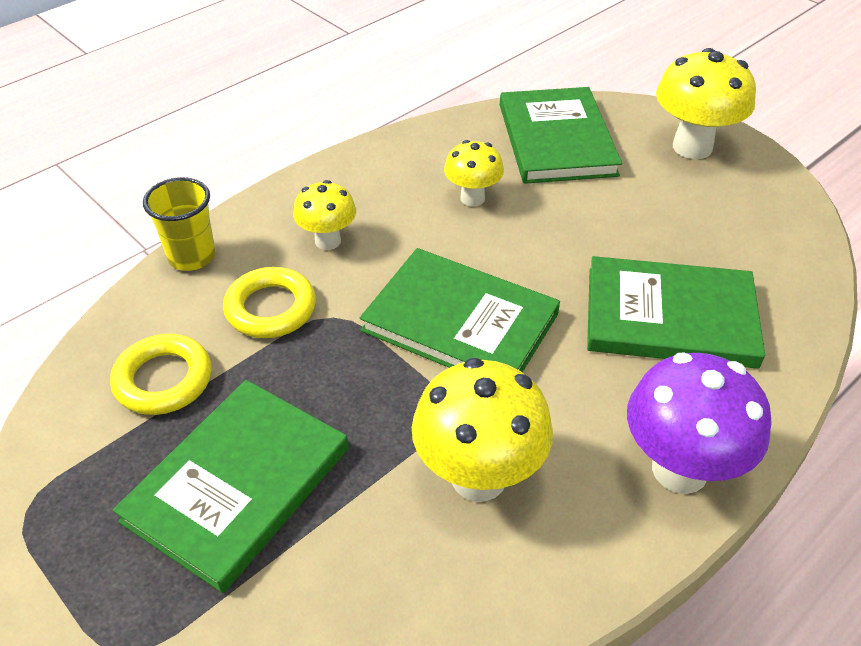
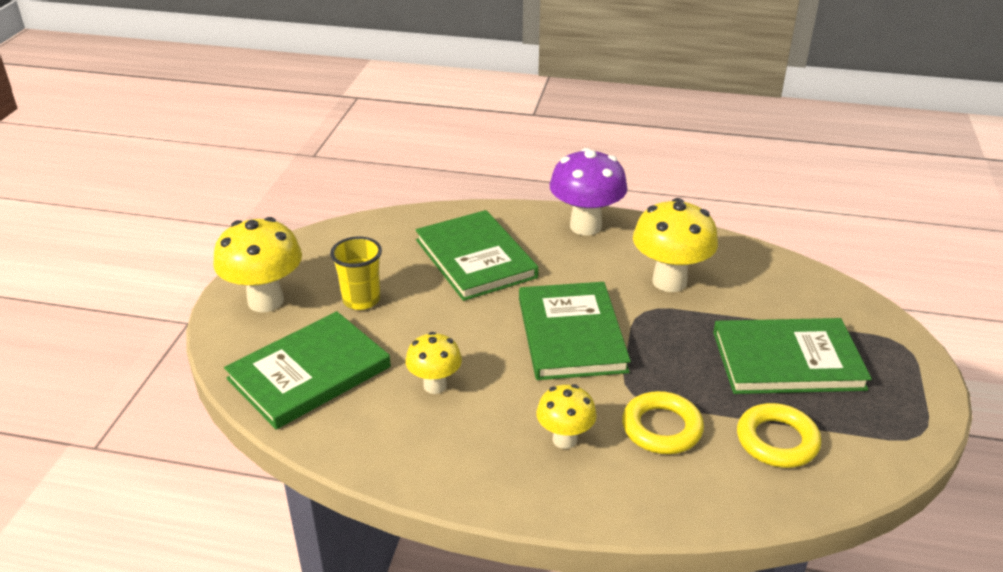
camera: 125 degrees left, 10 degrees down
yellow cup [143,177,216,271] -> yellow cup moved to [330,236,382,310]

